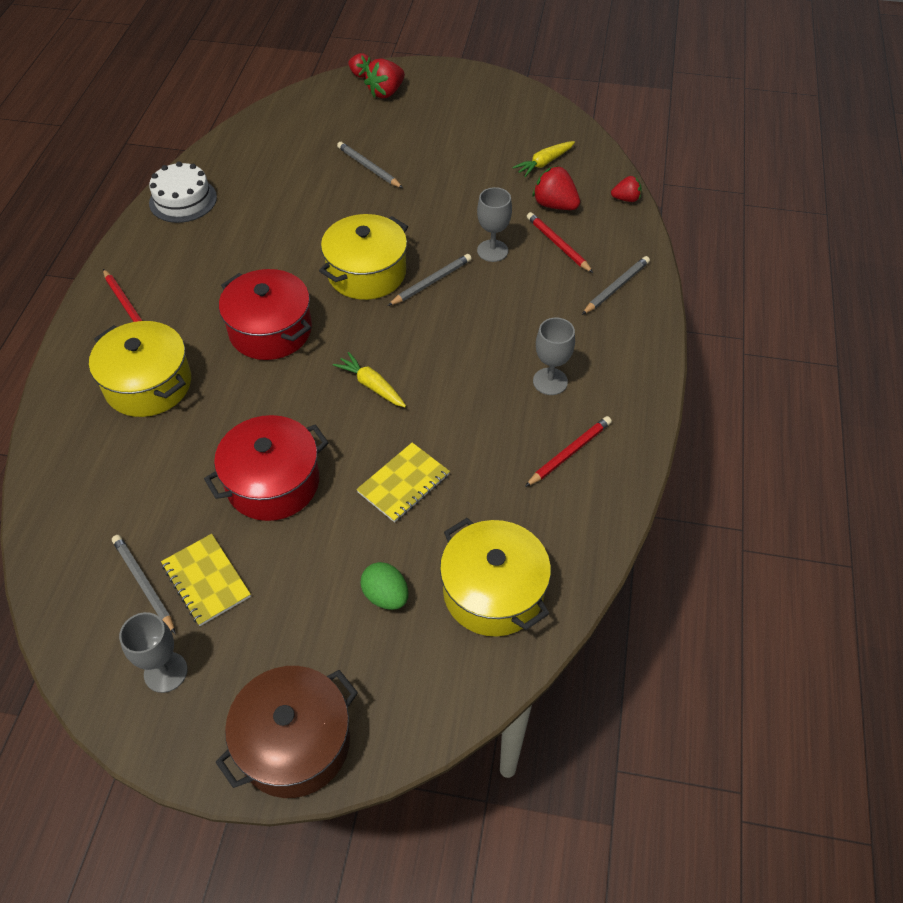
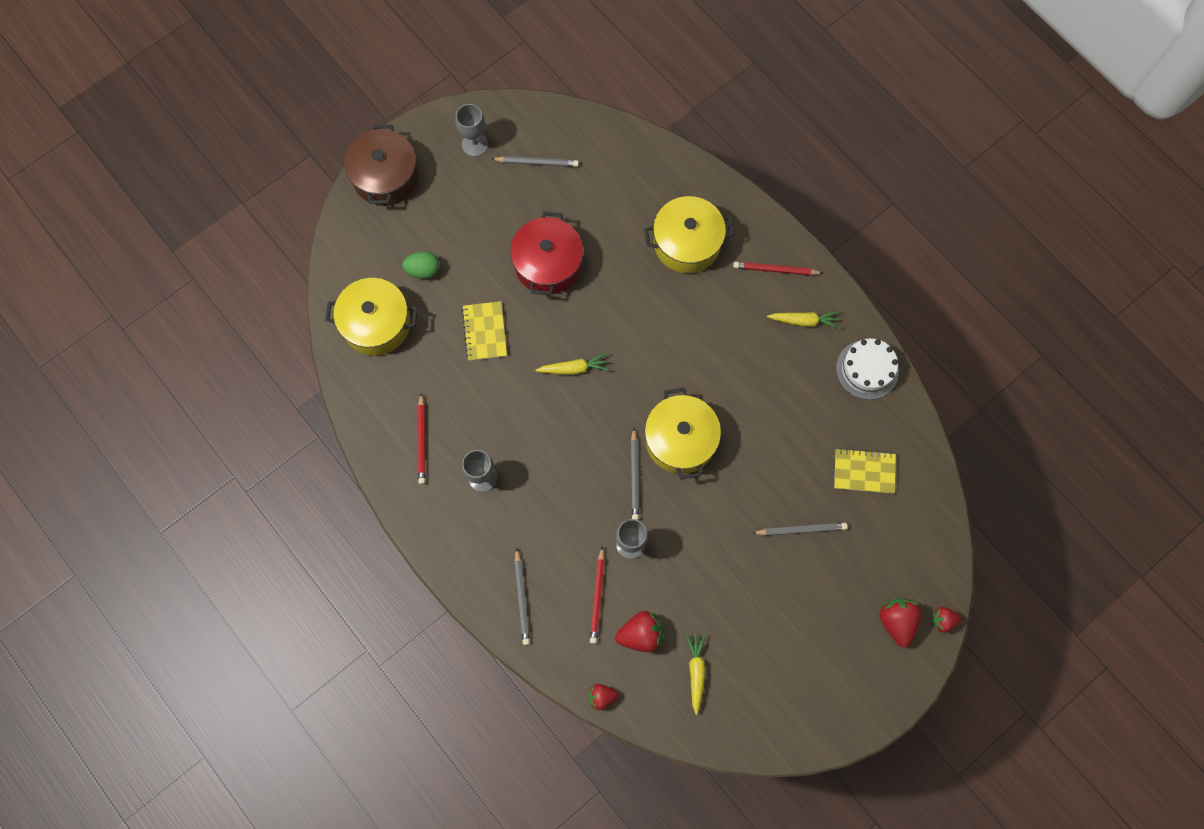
camera: 130 degrees right, 20 degrees up
yellow notebook [161,534,251,626] -> yellow notebook moved to [834,448,896,494]
red pot [219,269,312,360] -> none
red pencil [527,212,593,273] -> red pencil turned 90 degrees clockwise [590,546,605,644]
red strawberry [611,176,642,202] -> red strawberry turned 45 degrees clockwise [589,684,619,710]
none -> yellow carrot [767,311,840,328]

